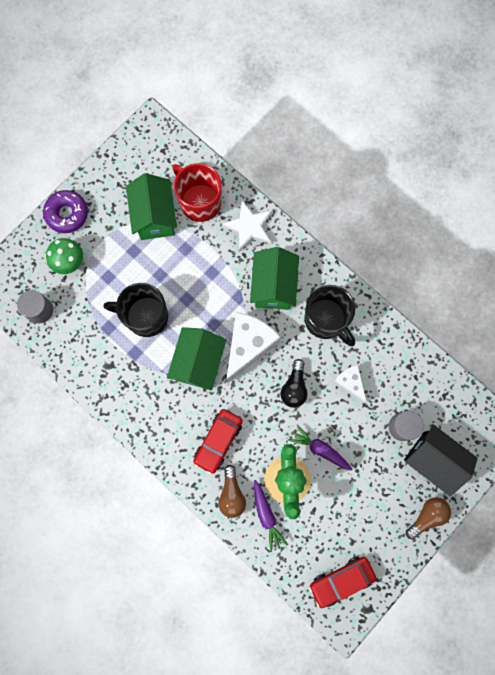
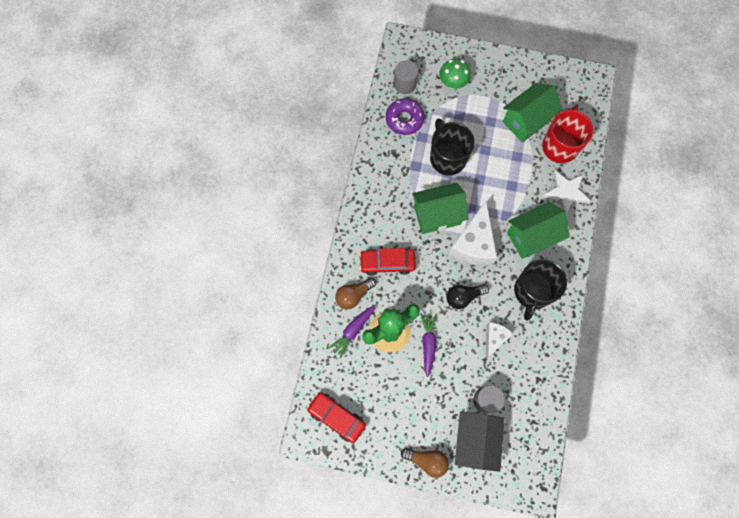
camera: 60 degrees right, 5 degrees down
purple donut [43,190,88,233] -> purple donut moved to [386,98,424,135]
white cheese [226,312,281,383] -> white cheese turned 105 degrees clockwise [449,201,497,266]

